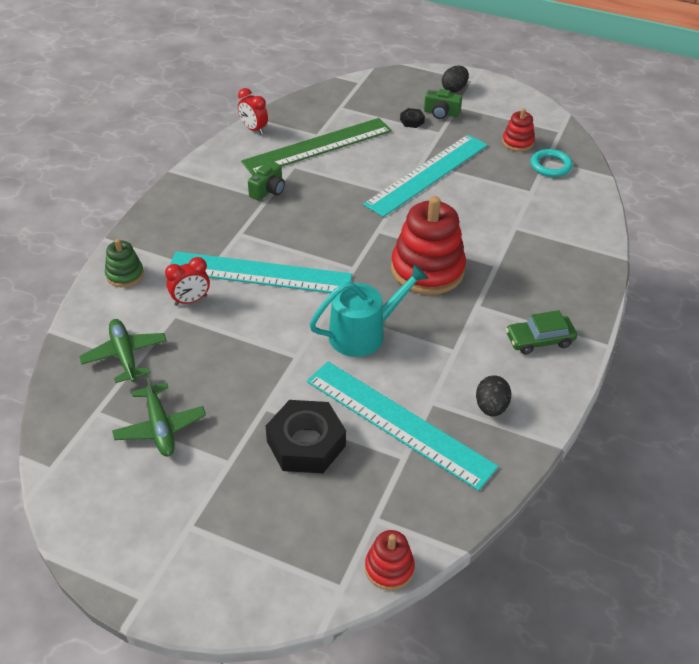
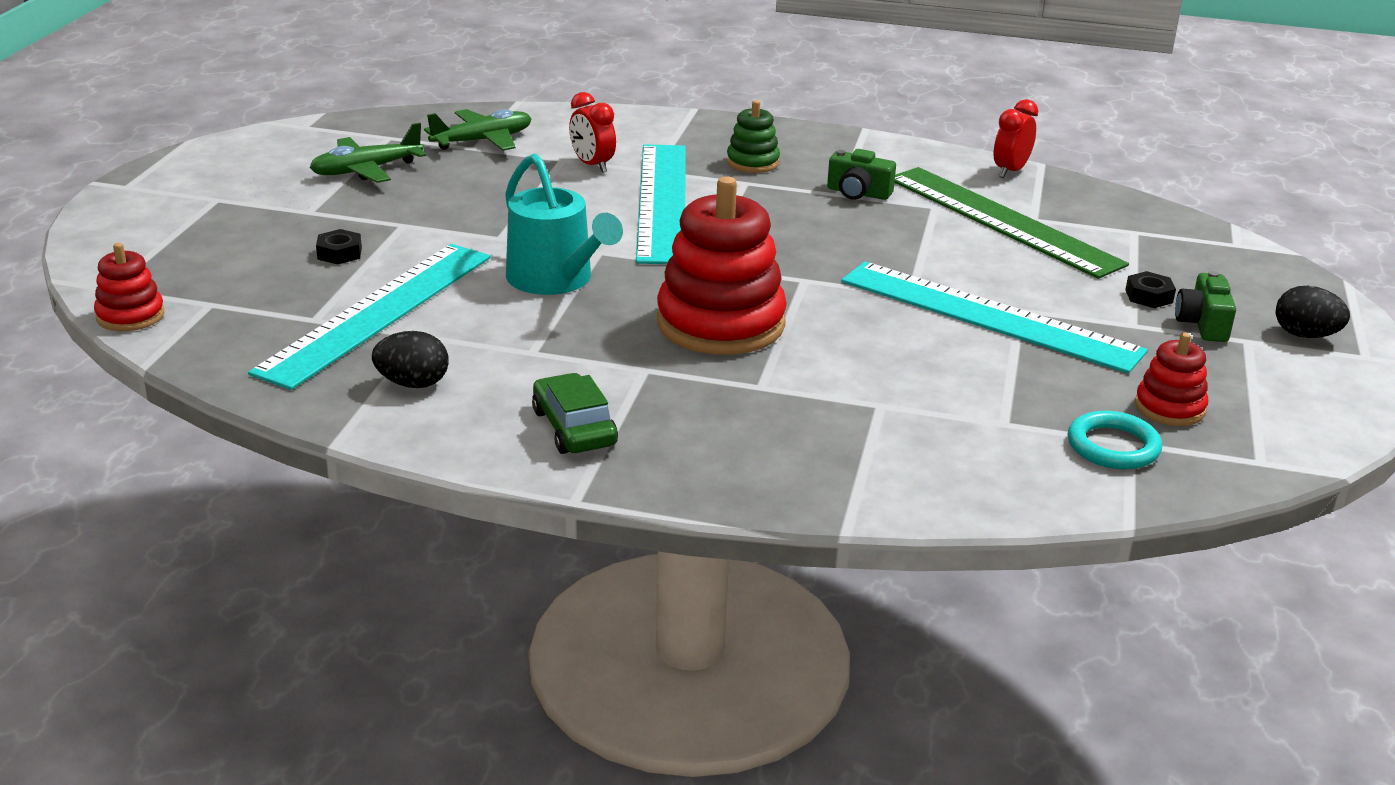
camera: 80 degrees right, 15 degrees down
green stacking toy [105,239,144,287] -> green stacking toy moved to [727,100,780,173]
black nut [266,400,346,473] -> black nut [316,229,362,264], size x0.44

